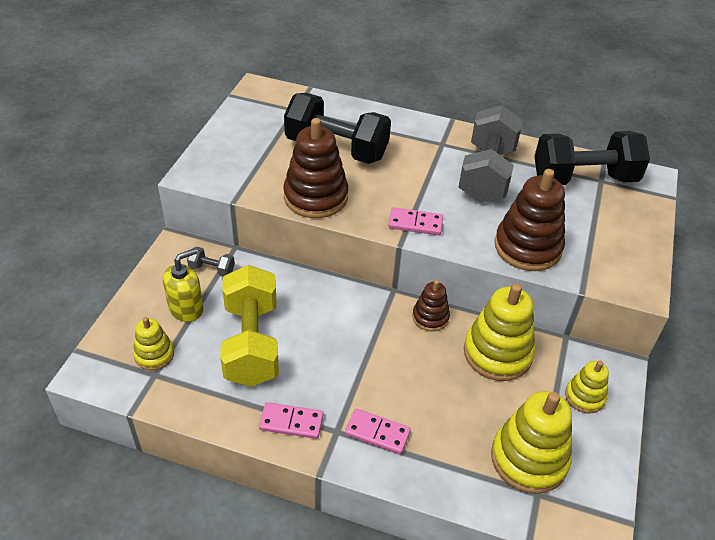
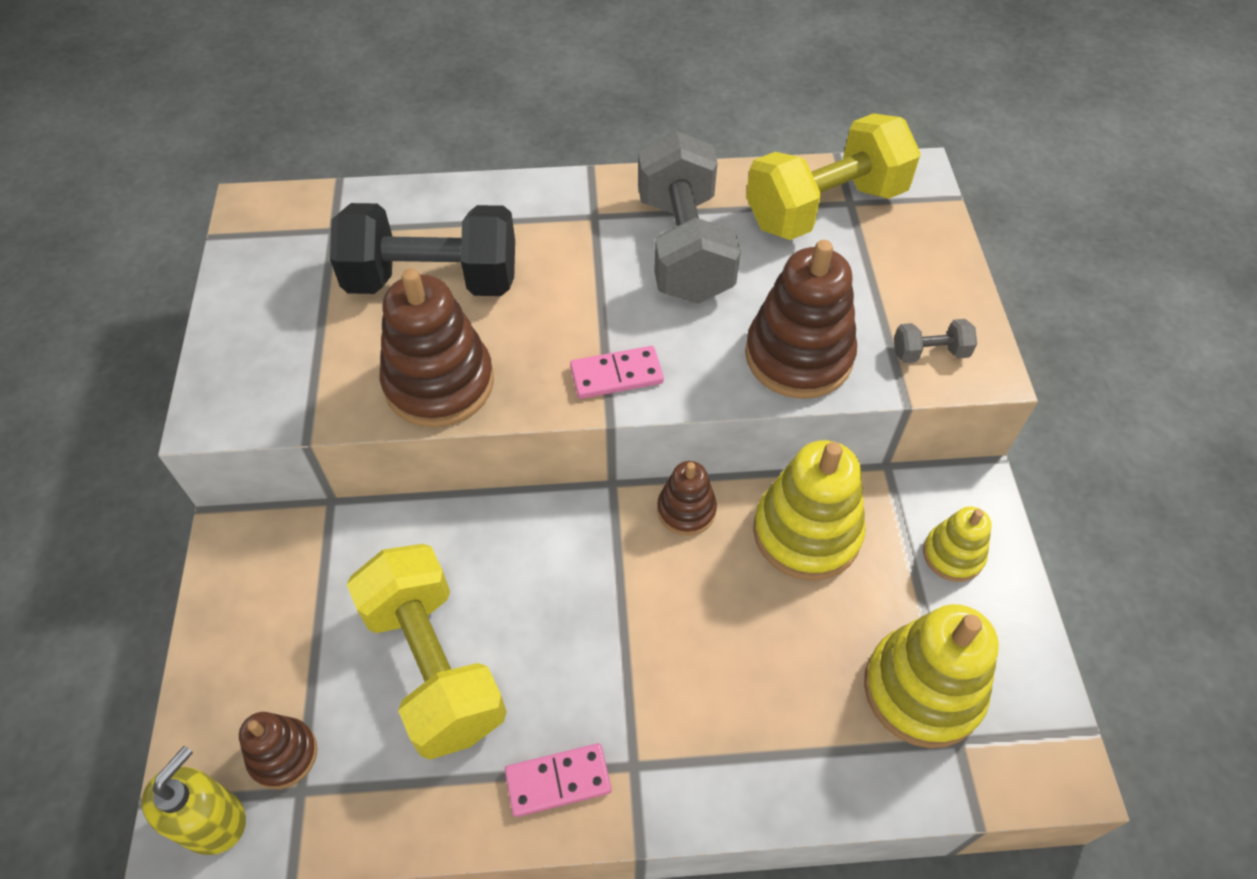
camera: 20 degrees left, 10 degrees up
yellow stacking toy [133,317,174,371] -> brown stacking toy [239,712,317,789]
yellow soap dispenser [163,248,204,322] -> yellow soap dispenser moved to [142,746,246,855]
grey dumbbell [187,246,235,276] -> grey dumbbell moved to [894,319,977,363]
pink domino [345,408,411,454] -> none
black dumbbell [534,131,650,185] -> yellow dumbbell [746,113,921,240]

